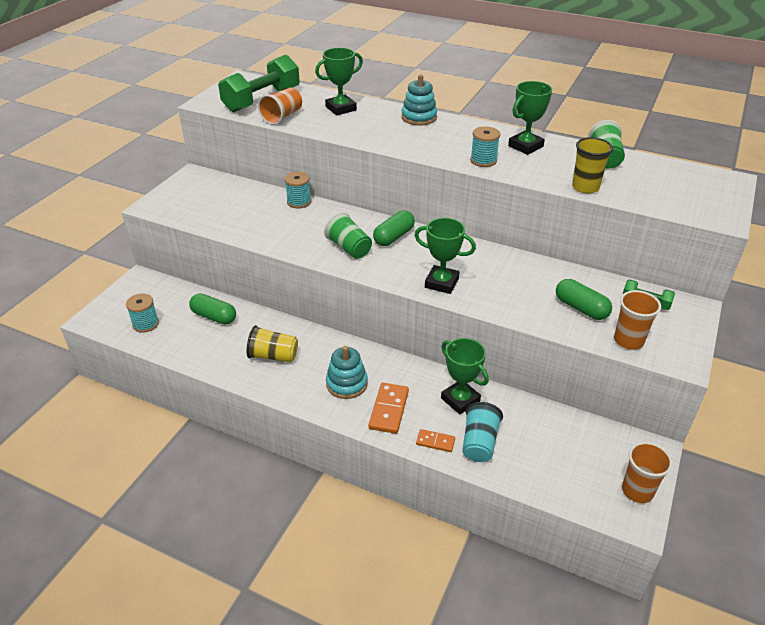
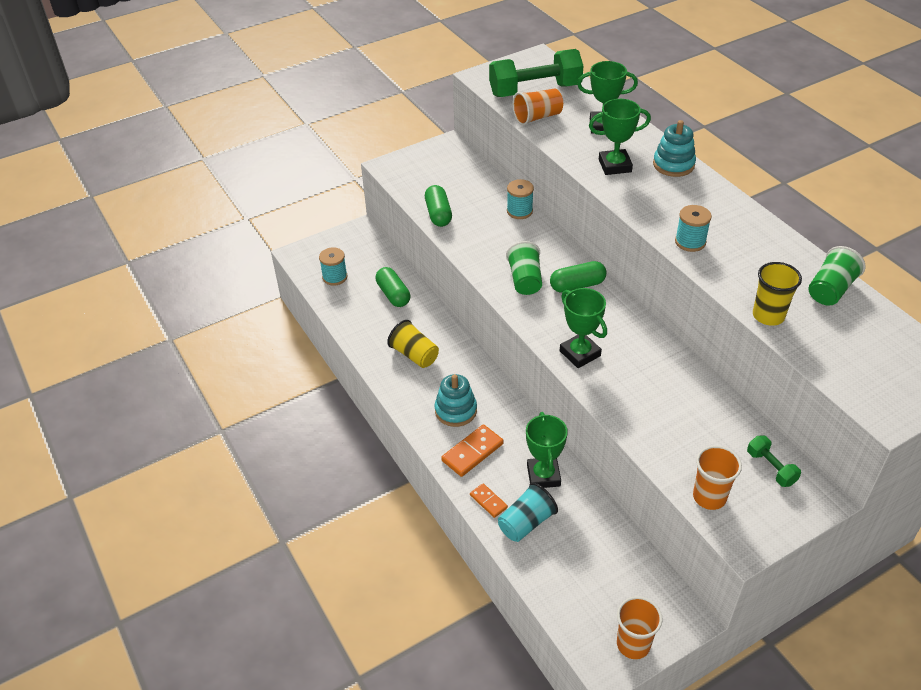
camera: 35 degrees right, 5 degrees up
green trophy [508,81,552,155] -> green trophy moved to [589,99,651,175]
green capsule [556,279,612,320] -> green capsule moved to [425,185,452,227]

